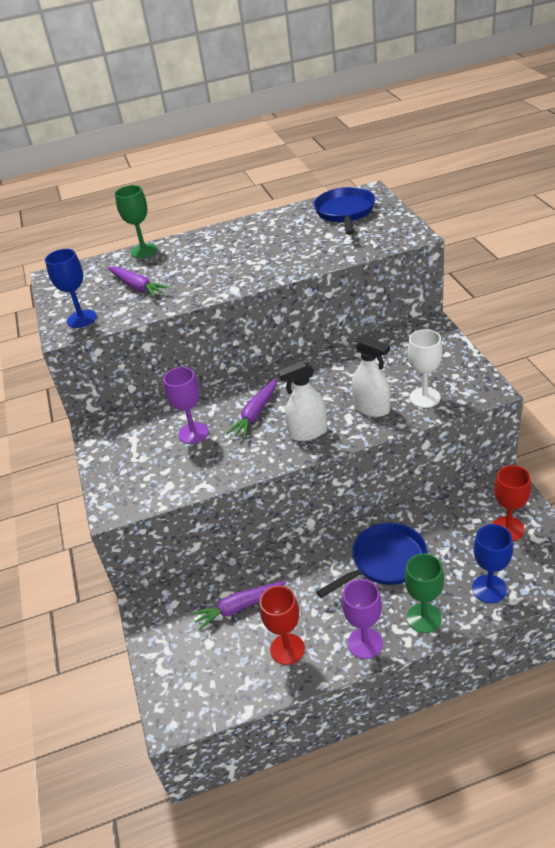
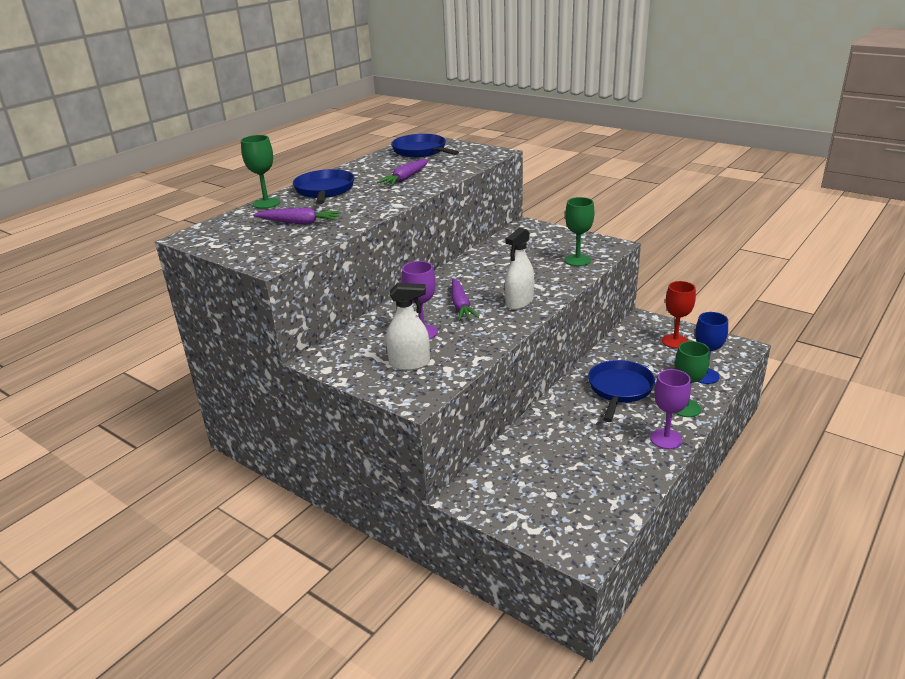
camera: 40 degrees left, 10 degrees down
blue goblet [45,249,97,328] -> none
purple carrot [191,581,287,631] -> purple carrot moved to [377,159,429,186]
red goblet [260,586,305,665] -> none
white spray bottle [352,336,390,417] -> white spray bottle moved to [386,283,430,370]
white goblet [408,329,443,408] -> green goblet [565,197,594,266]
none -> blue pan [293,169,355,204]

